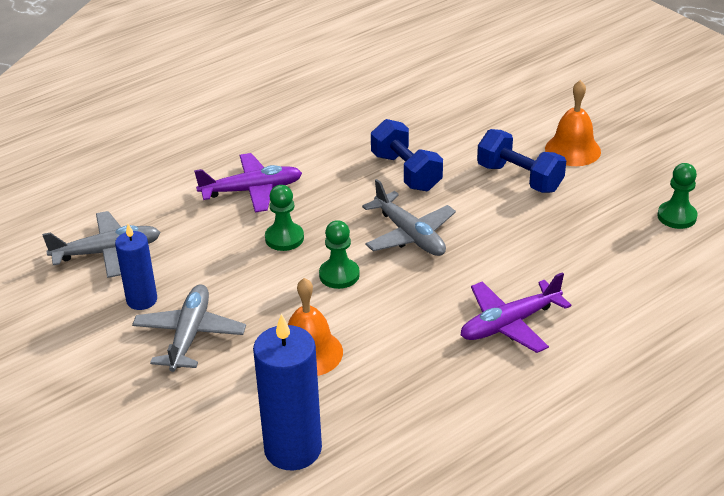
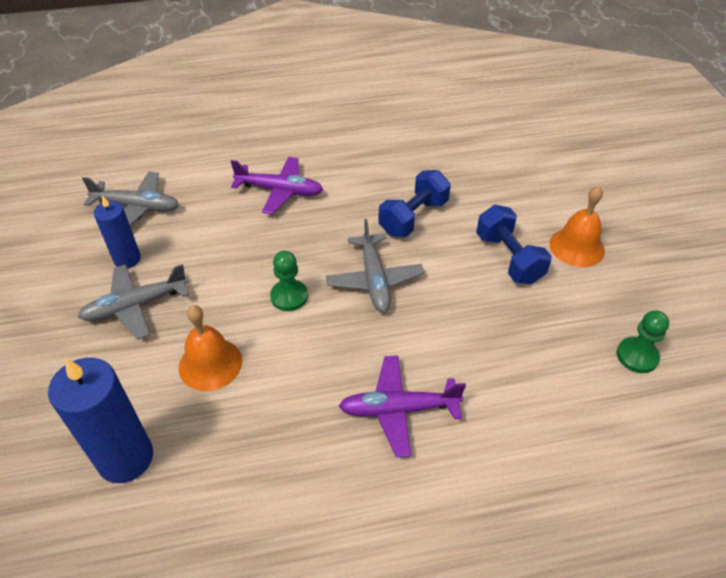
camera: 25 degrees right, 10 degrees up
grey plane [132,284,246,372] -> grey plane turned 150 degrees counterclockwise [78,264,189,340]
green pawn [265,185,304,251] -> none
blue dumbbell [371,119,443,191] -> blue dumbbell turned 45 degrees clockwise [378,170,451,237]

